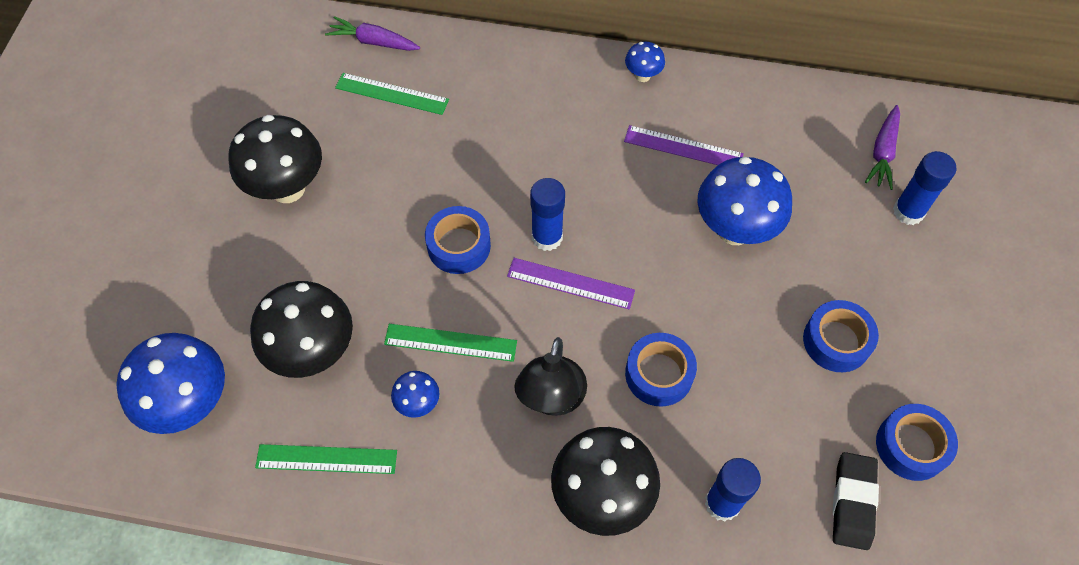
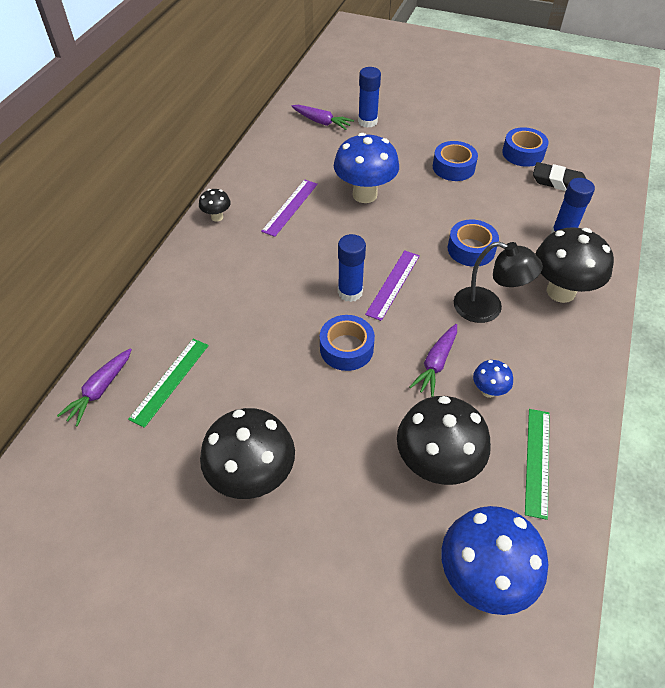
camera: 80 degrees left, 10 degrees down
green ruler [384,324,517,362] -> purple carrot [409,324,457,397]
blue mushroom [625,42,665,82] -> black mushroom [199,189,231,222]

